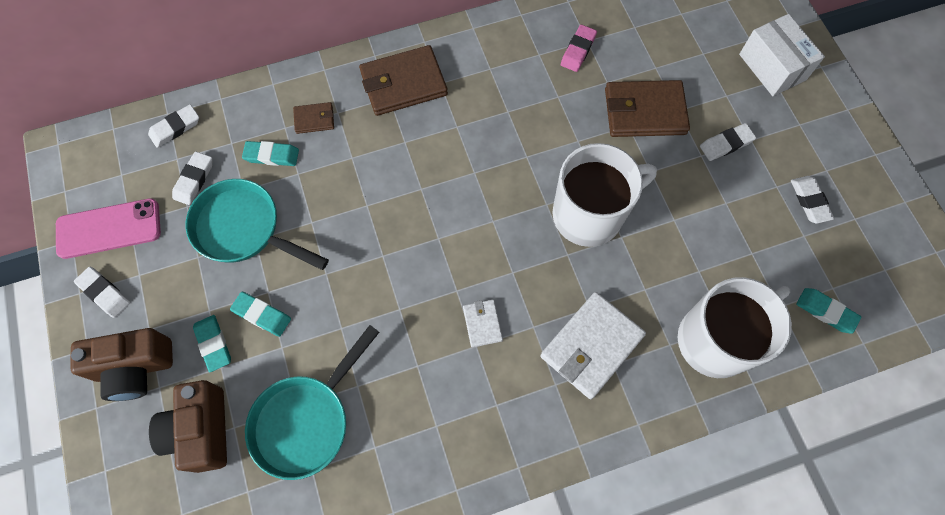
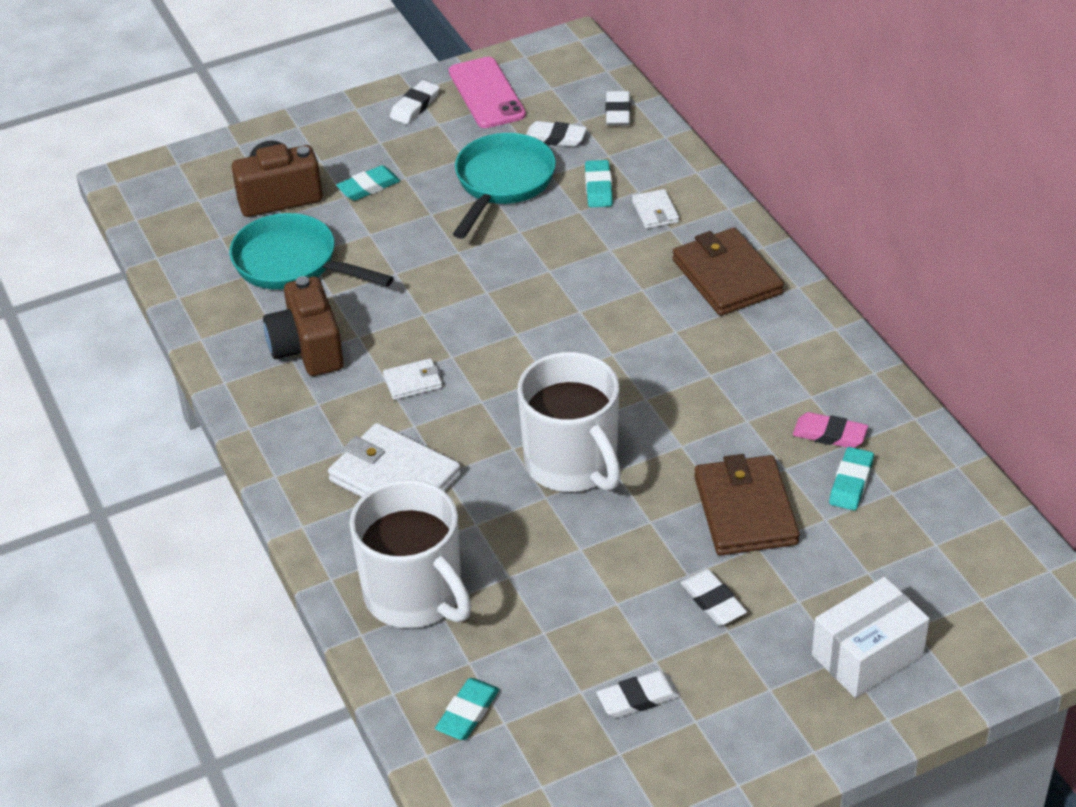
camera: 85 degrees right, 25 degrees down
brown camera [70,328,173,401] -> brown camera moved to [263,276,344,376]
white eraser [148,104,199,148] -> white eraser turned 45 degrees clockwise [606,91,630,126]
turquoise eraser [230,292,291,337] -> turquoise eraser moved to [829,447,874,510]
brown wallet [293,102,334,134] -> white wallet [632,189,679,229]

